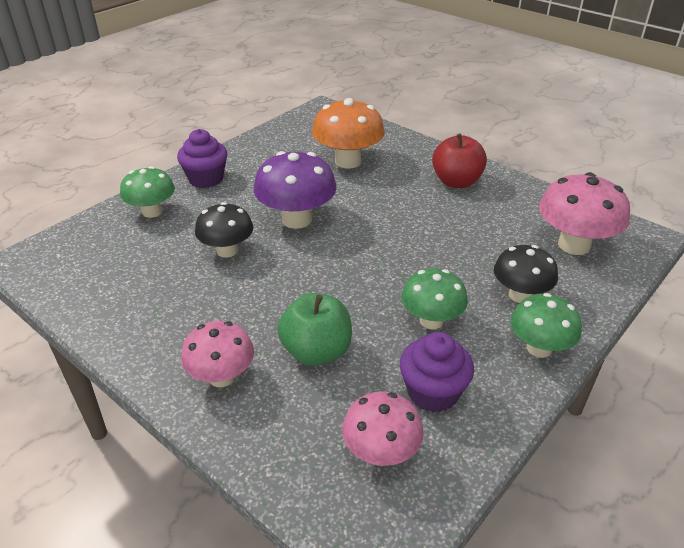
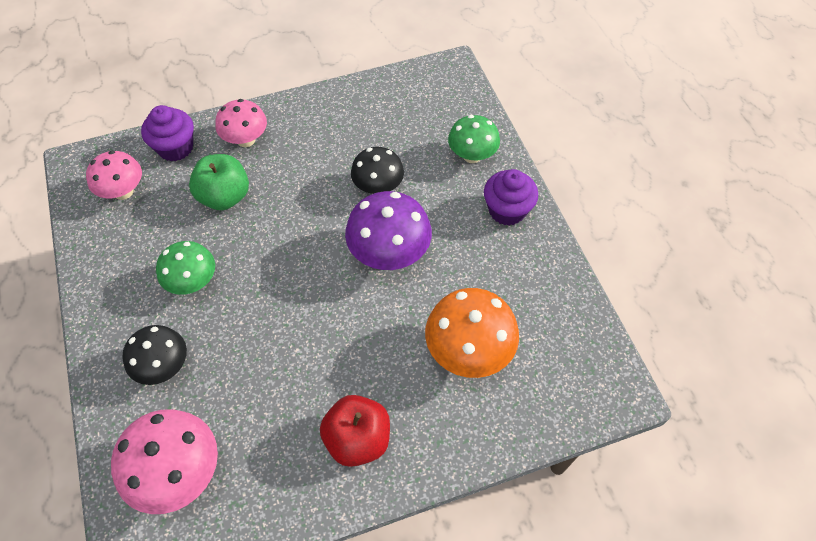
camera: 120 degrees right, 20 degrees up
purple cupcake [400,332,474,412] -> purple cupcake moved to [141,105,194,161]
green mushroom [511,293,582,358] -> none

